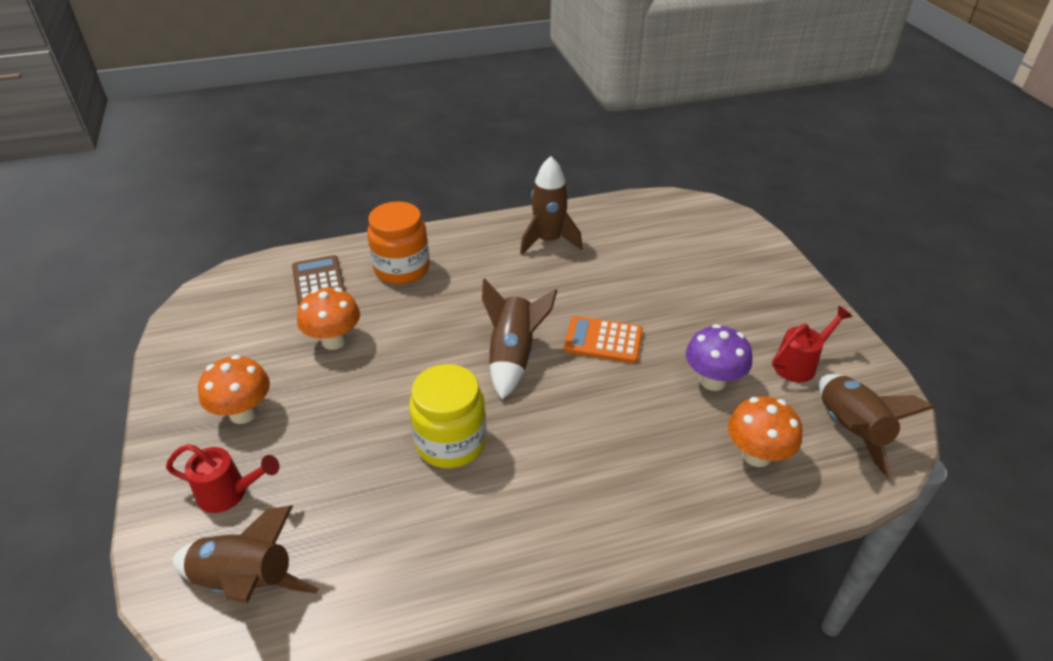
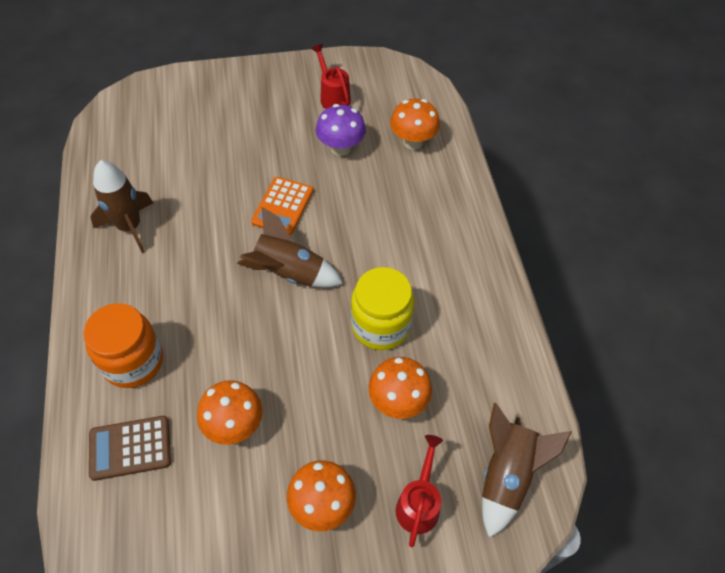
camera: 85 degrees left, 15 degrees up
brown rocket [819,374,935,479] -> none
none -> orange mushroom [368,357,432,419]

